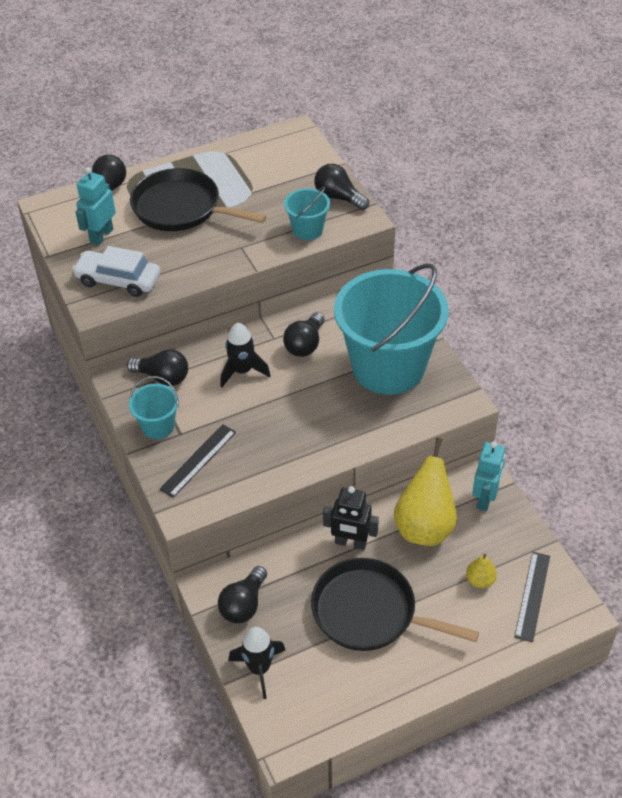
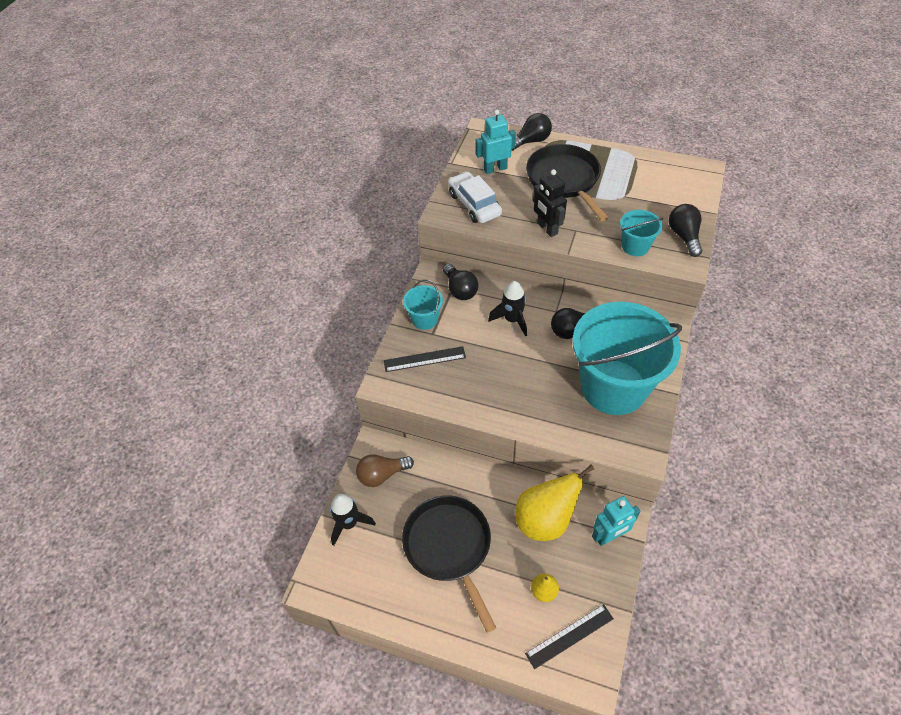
camera: 45 degrees right, 5 degrees up
black light bulb [218,566,267,624] -> brown light bulb [356,454,414,487]
black robot [323,486,379,550] -> black robot moved to [533,169,567,237]

